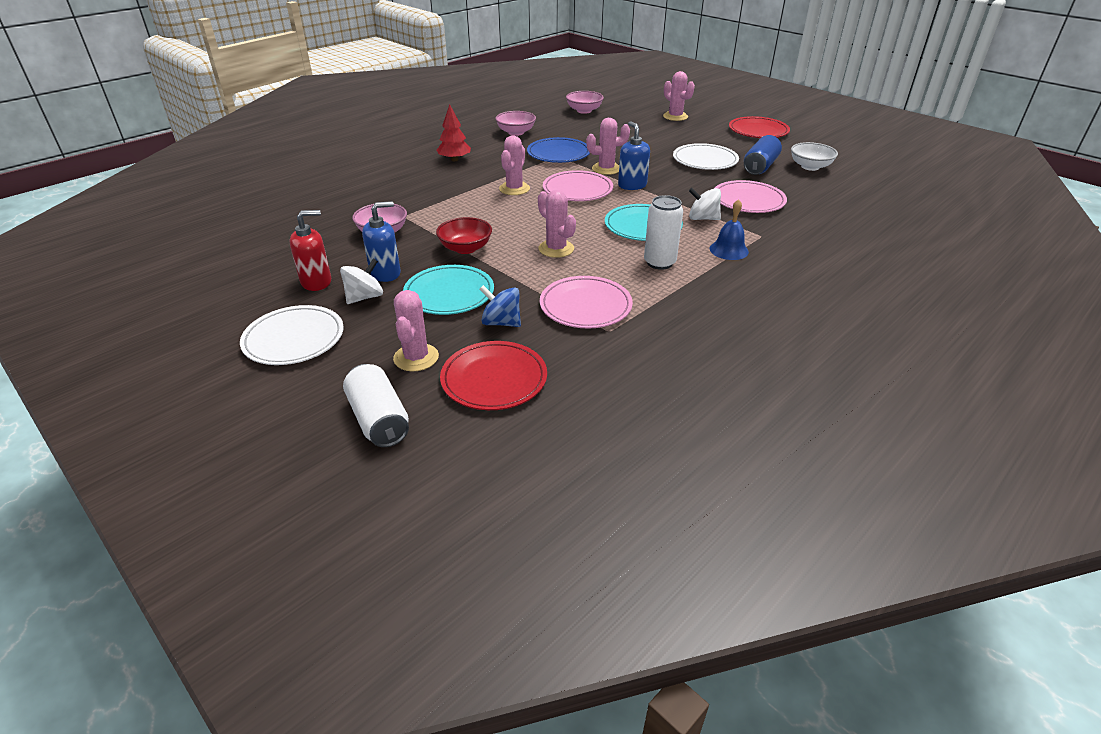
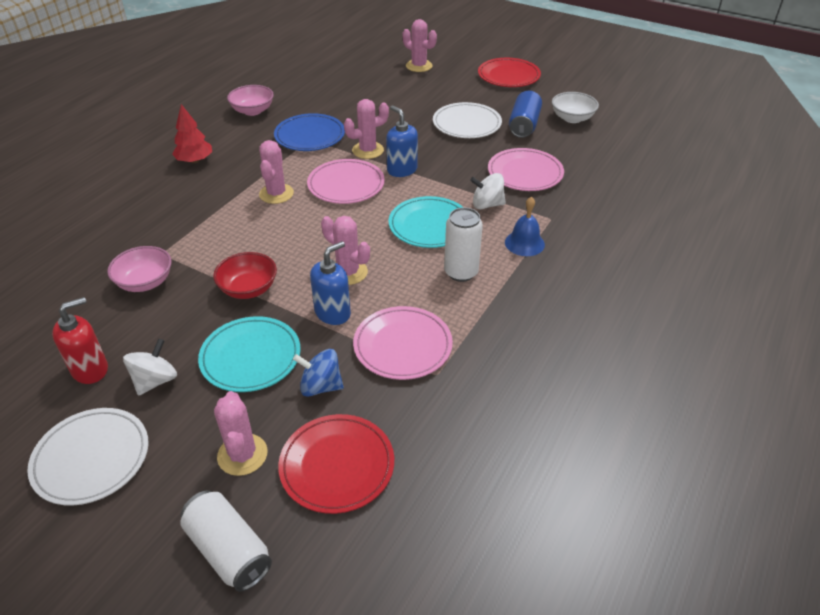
camera: 15 degrees left, 5 degrees up
blue soap dispenser [362,201,401,282] -> blue soap dispenser moved to [310,241,351,325]
pink bowl [566,91,604,114] -> none

